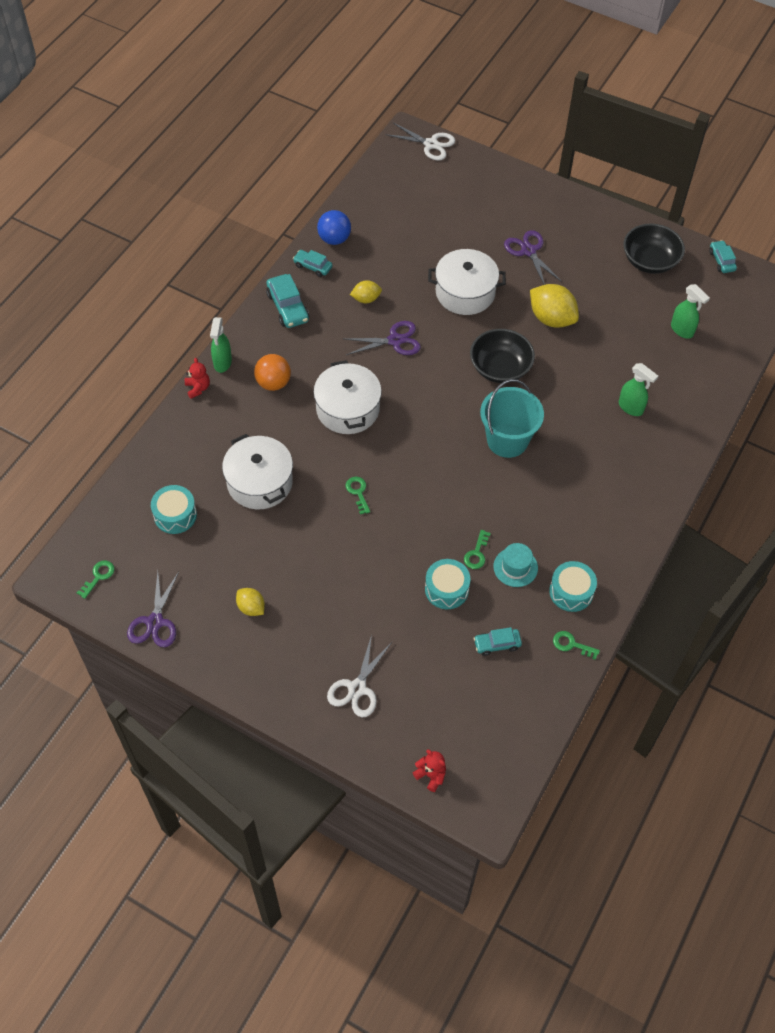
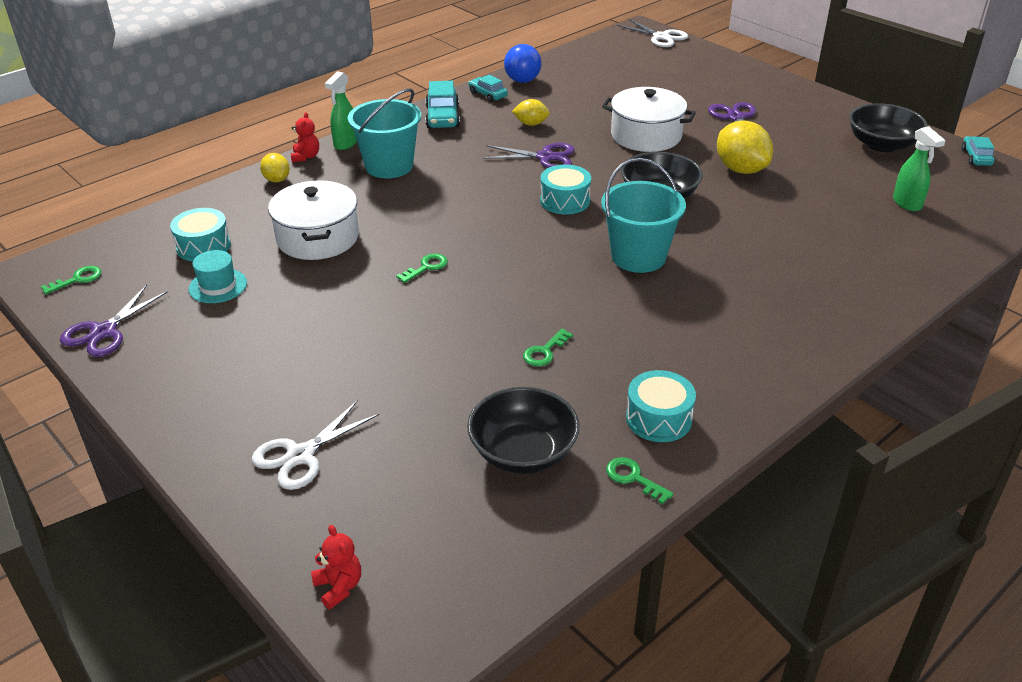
camera: 20 degrees right, 20 degrees down
yellow lemon [236,588,265,616] -> yellow lemon moved to [260,153,290,183]
orange ball [254,354,291,391] -> turquoise bucket [348,88,421,179]
white pot [313,360,382,434] -> none
green key [345,477,370,515] -> green key turned 45 degrees clockwise [396,253,448,283]
turquoise drum [425,559,470,609] -> turquoise drum moved to [540,164,591,215]
turquoise car [474,627,522,656] -> black bowl [467,387,580,474]
turquoise hat [493,543,538,587] -> turquoise hat moved to [189,250,247,303]
green spray bottle [619,363,658,416] -> none

